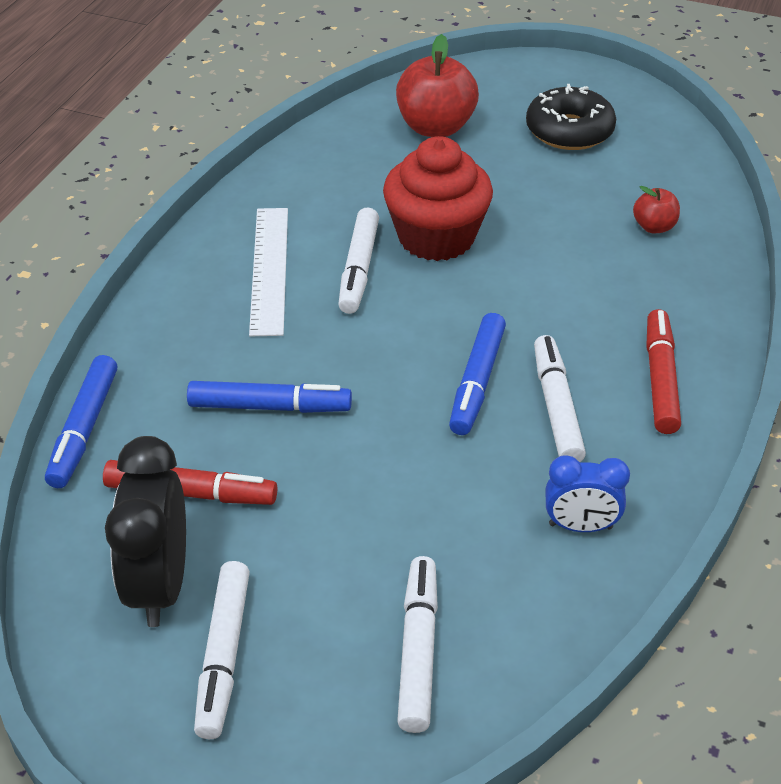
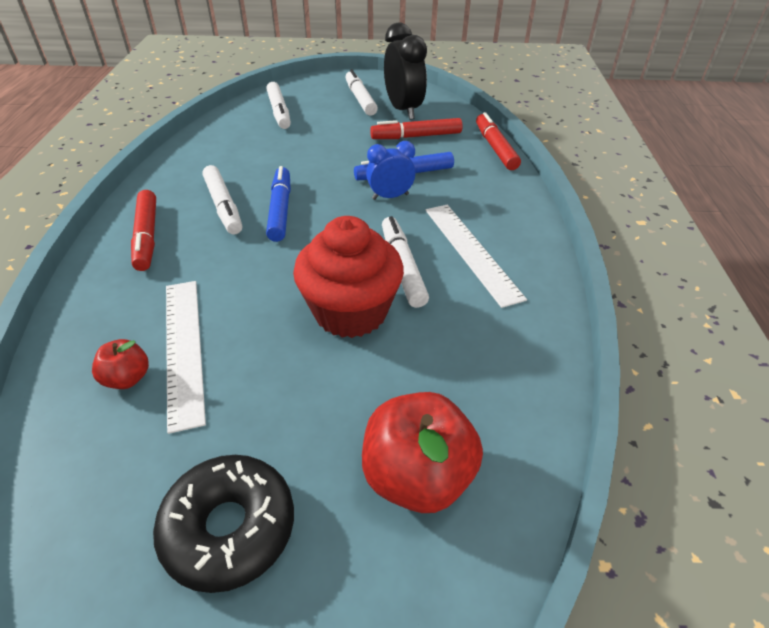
camera: 160 degrees right, 0 degrees up
blue marker [45,355,117,488] -> red marker [476,112,521,170]
blue clock [545,455,630,532] -> blue clock moved to [366,141,416,200]
none -> white ruler [166,281,206,434]

